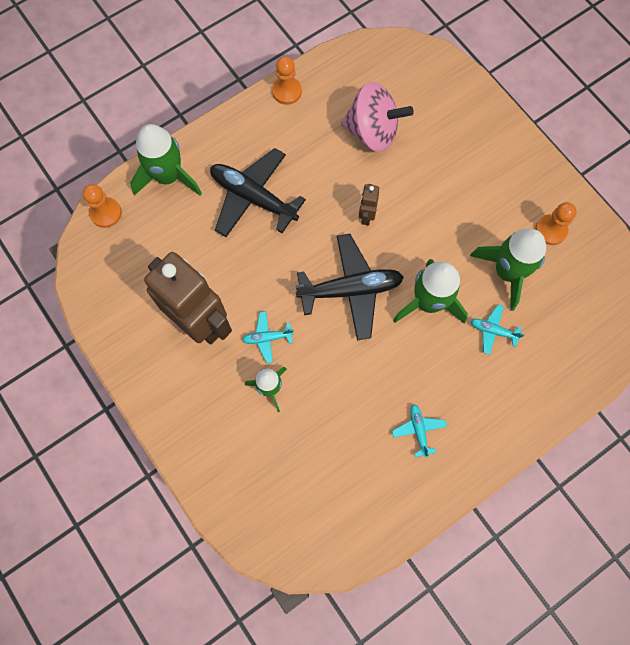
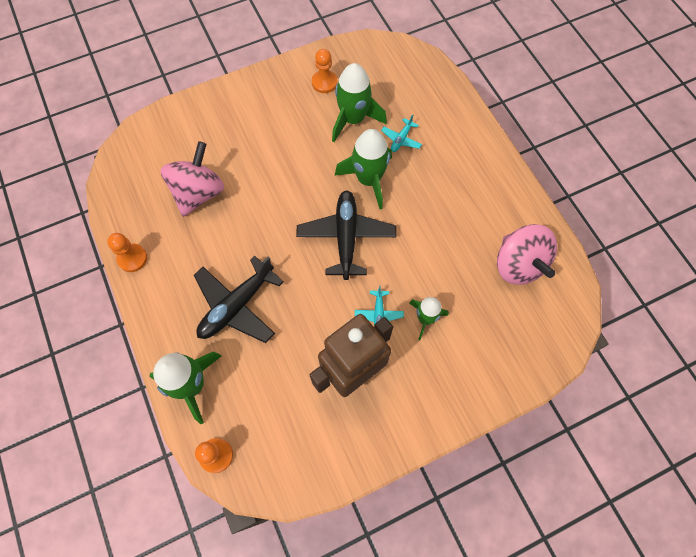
camera: 80 degrees left, 5 degrees down
brown robot [359,184,379,225] -> none
turquoise plane [392,404,447,458] -> none
none -> pink spinning top [497,224,557,285]

